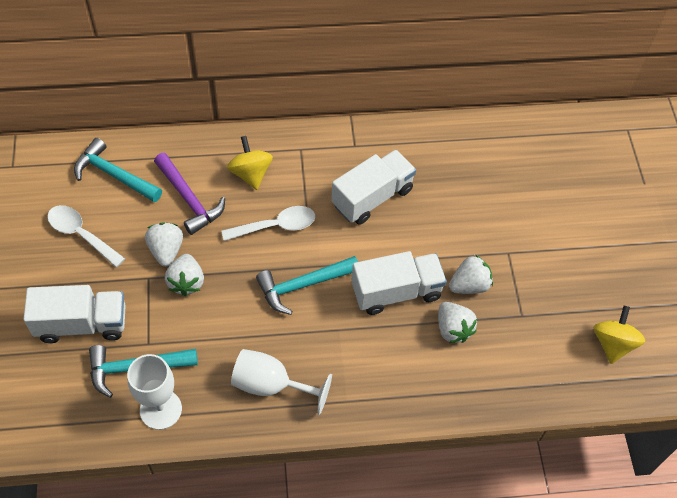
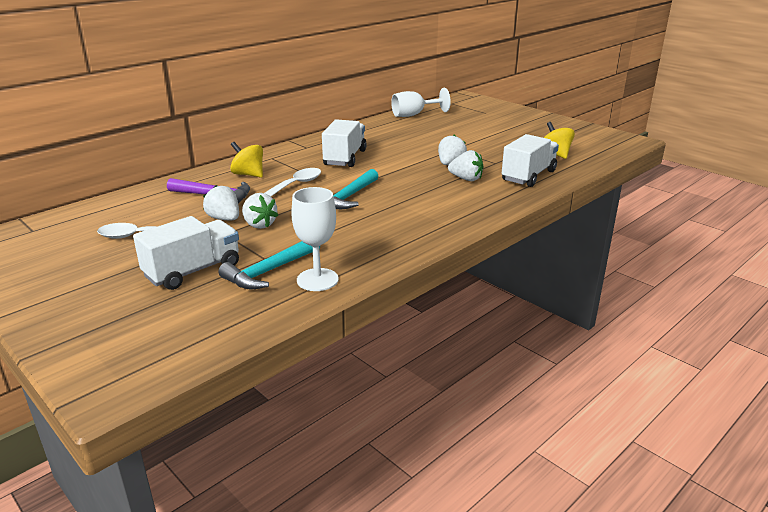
camera: 35 degrees left, 30 degrees down
turquoise hammer [74,138,162,202] -> none
white goblet [231,349,332,415] -> white goblet moved to [391,88,451,117]
white truck [351,251,447,315] -> white truck moved to [502,134,559,187]

